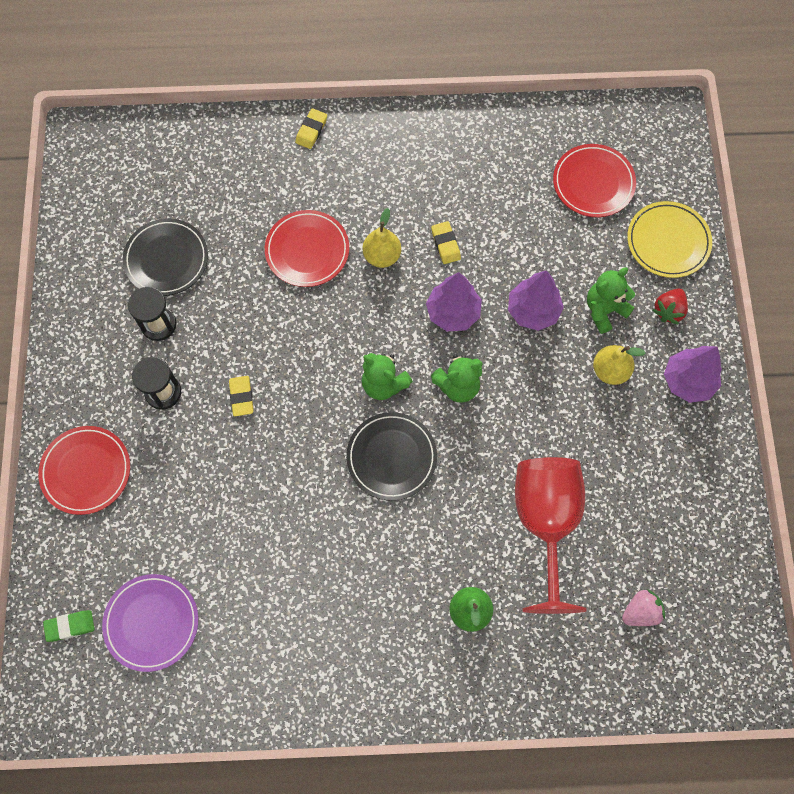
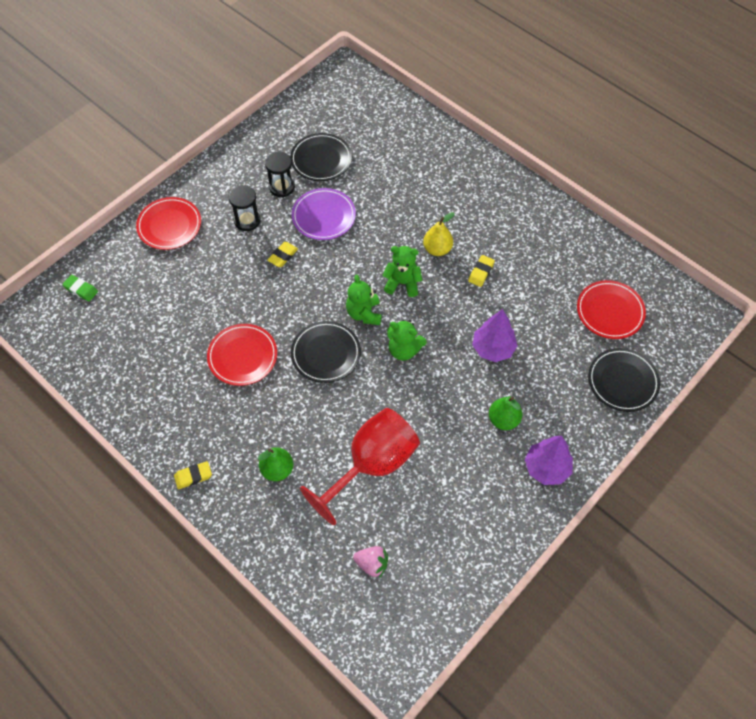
camera: 45 degrees right, 10 degrees down
purple plate [102,574,198,672] -> purple plate moved to [292,188,356,240]
red plate [265,210,349,287] -> red plate moved to [207,324,277,386]
yellow eraser [295,108,327,149] -> yellow eraser moved to [174,461,212,489]
purple tree [426,272,482,332] -> none
green teddy bear [587,267,635,334] -> green teddy bear moved to [382,246,422,297]
yellow pear [593,345,646,385] -> green pear [489,396,523,430]
yellow plate [627,201,712,278] -> black plate [588,348,660,412]
red strawberry [653,289,688,325] -> none

